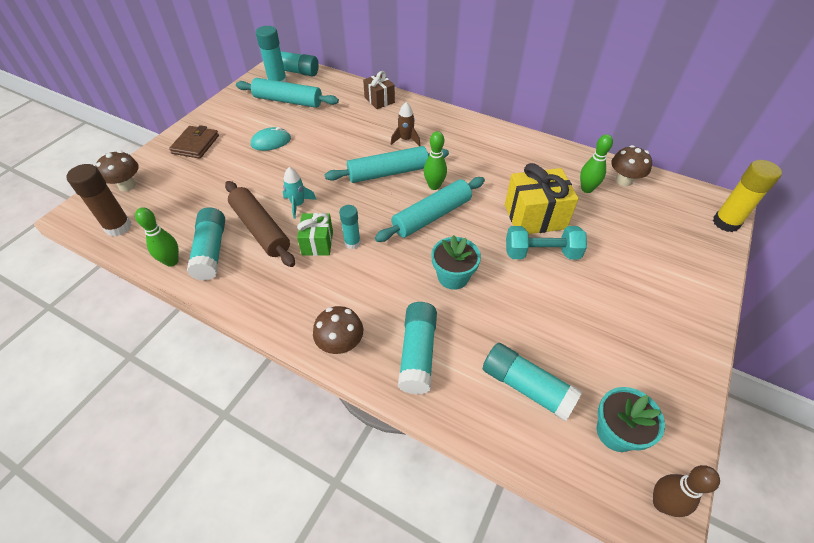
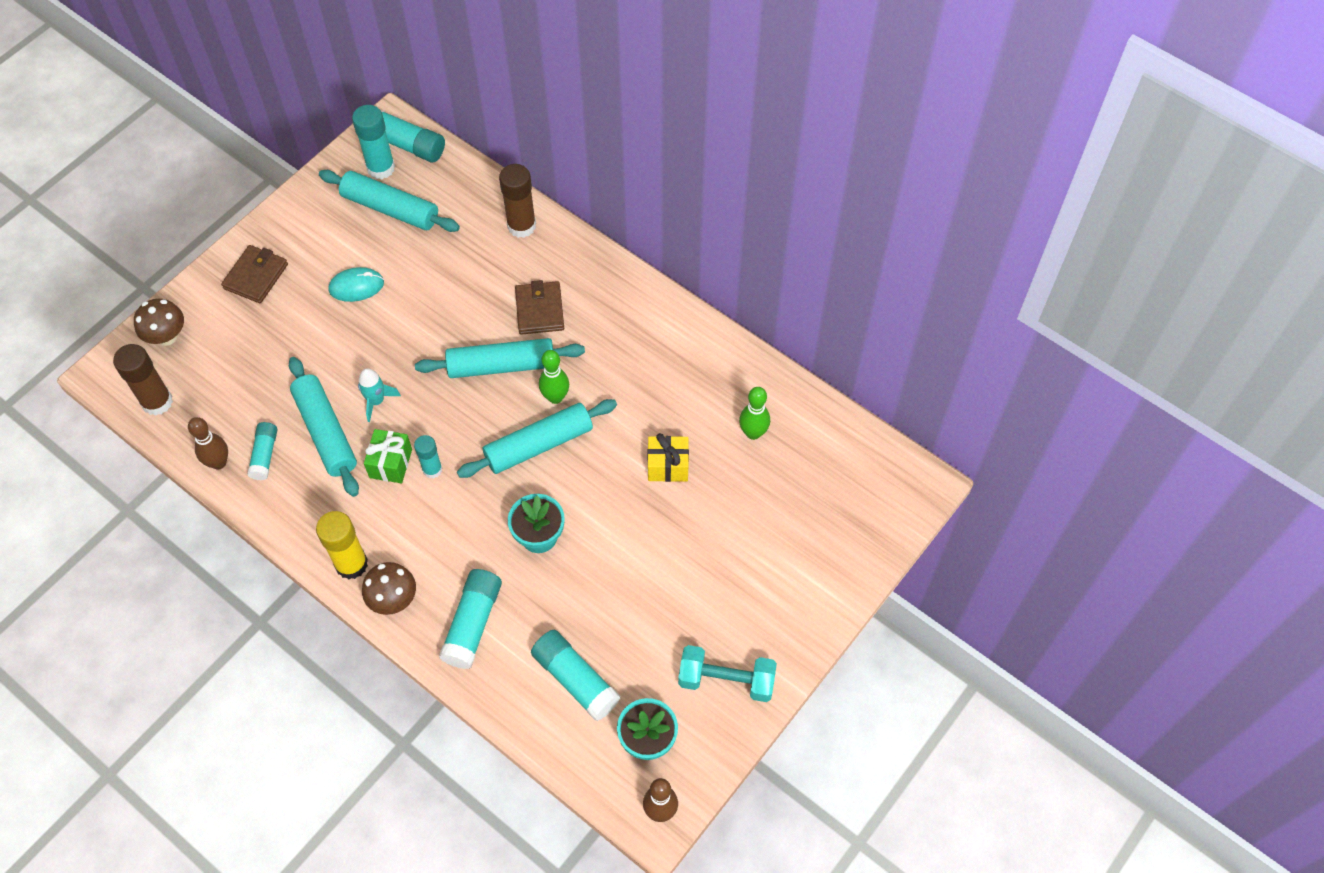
camera: 10 degrees right, 10 degrees up
green bowling pin [135,207,179,267] -> brown bowling pin [188,417,228,469]
turquoise glue stick [187,207,225,281] -> turquoise glue stick [247,422,277,480], size x0.63
brown rolling pin [225,181,295,267] -> turquoise rolling pin [289,357,359,497]
brown gift [363,71,395,109] -> brown glue stick [499,164,536,238]
brown rocket [391,102,420,146] -> brown wallet [515,280,564,335]
yellow gift [505,163,579,234] -> yellow gift [647,433,689,482], size x0.61
turquoise dumbbell [506,226,587,259] -> turquoise dumbbell moved to [678,645,777,702]
brown mushroom [611,145,652,186] -> none
yellow glue stick [713,160,782,232] -> yellow glue stick moved to [316,511,368,580]

